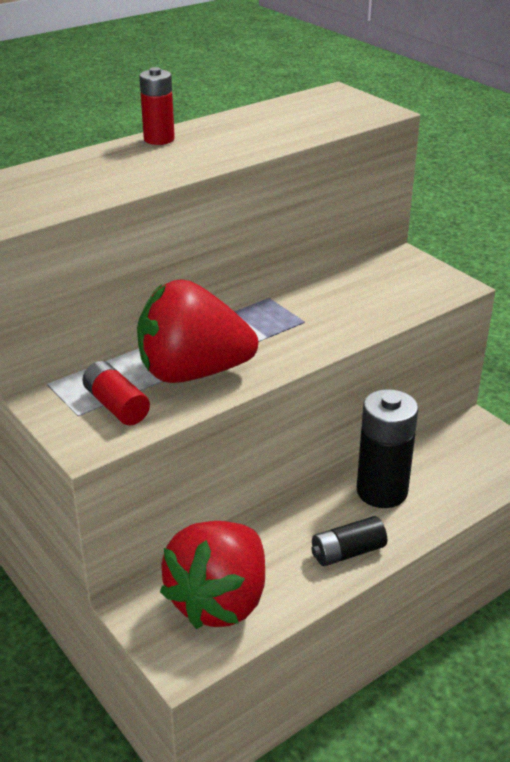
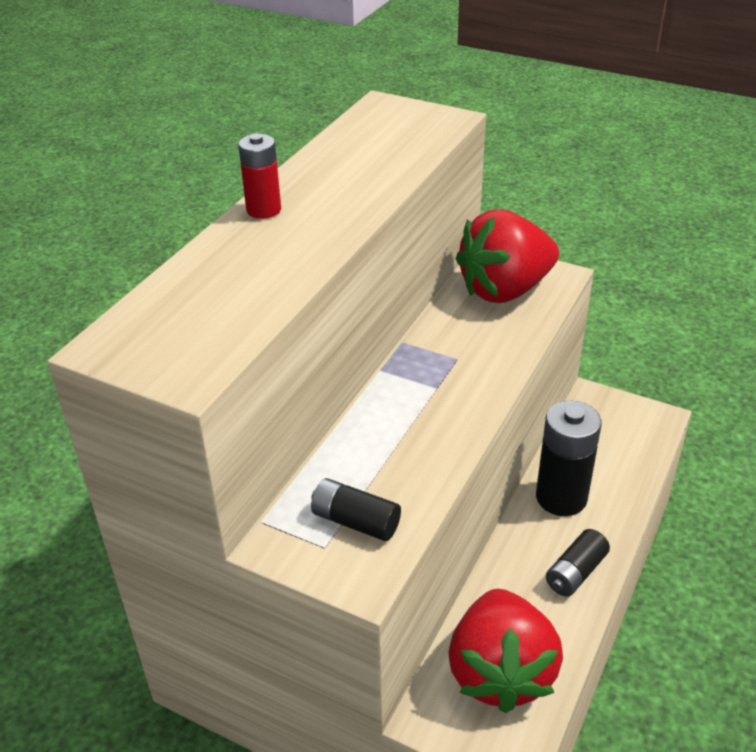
camera: 25 degrees left, 5 degrees up
red battery [82,361,150,426] -> black battery [311,478,401,541]
red strawberry [137,279,258,383] -> red strawberry moved to [456,210,559,303]

